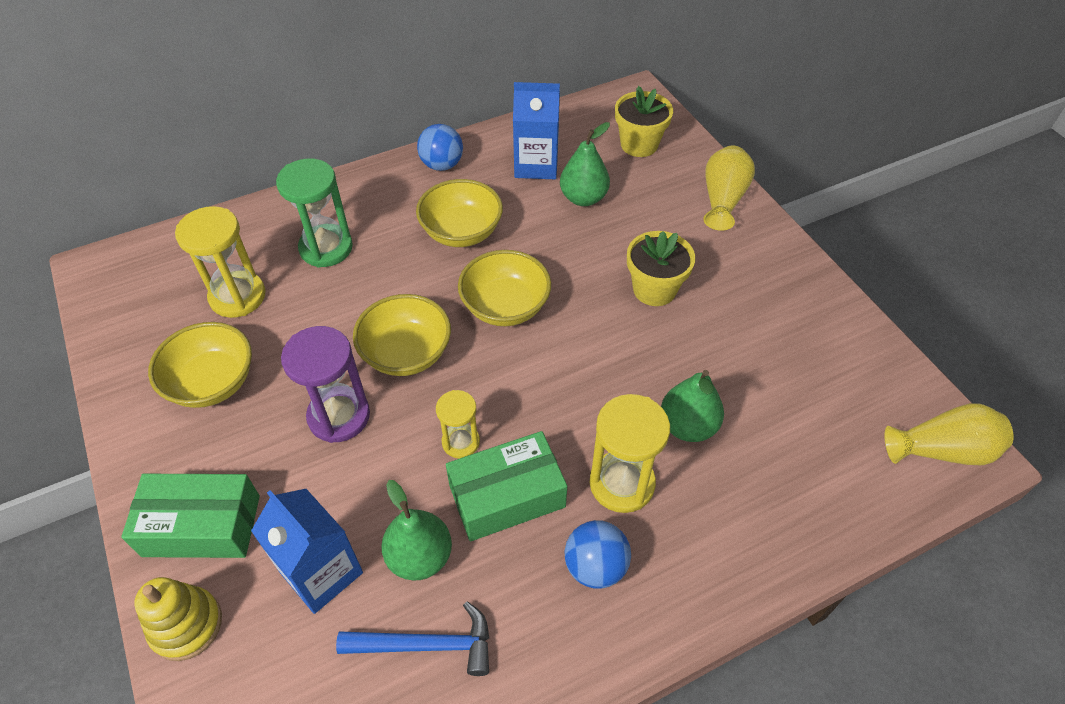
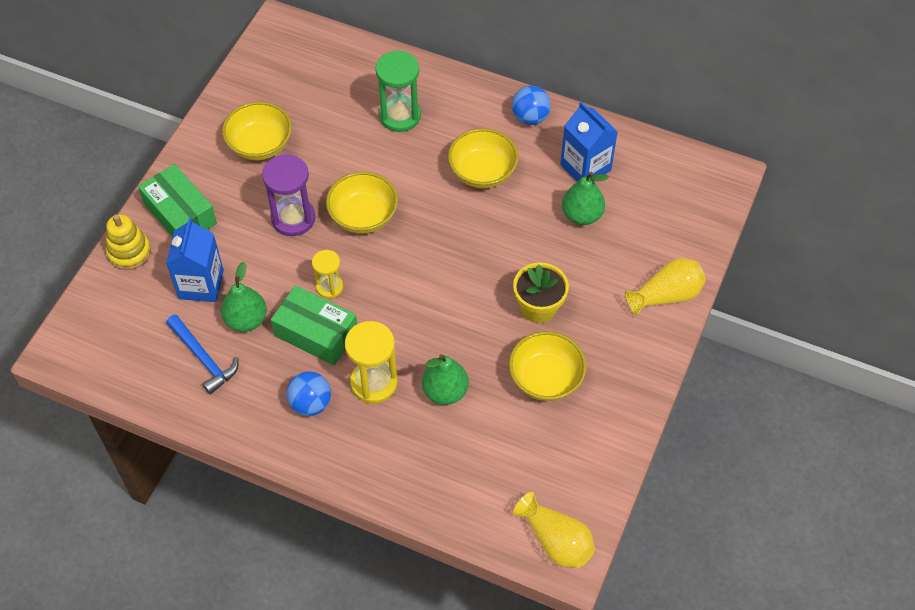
camera: 50 degrees right, 5 degrees up
yellow hourglass [175,206,266,318] -> none
yellow bowl [458,250,551,326] -> yellow bowl moved to [509,331,587,401]
yellow flower pot [615,86,673,157] -> none

